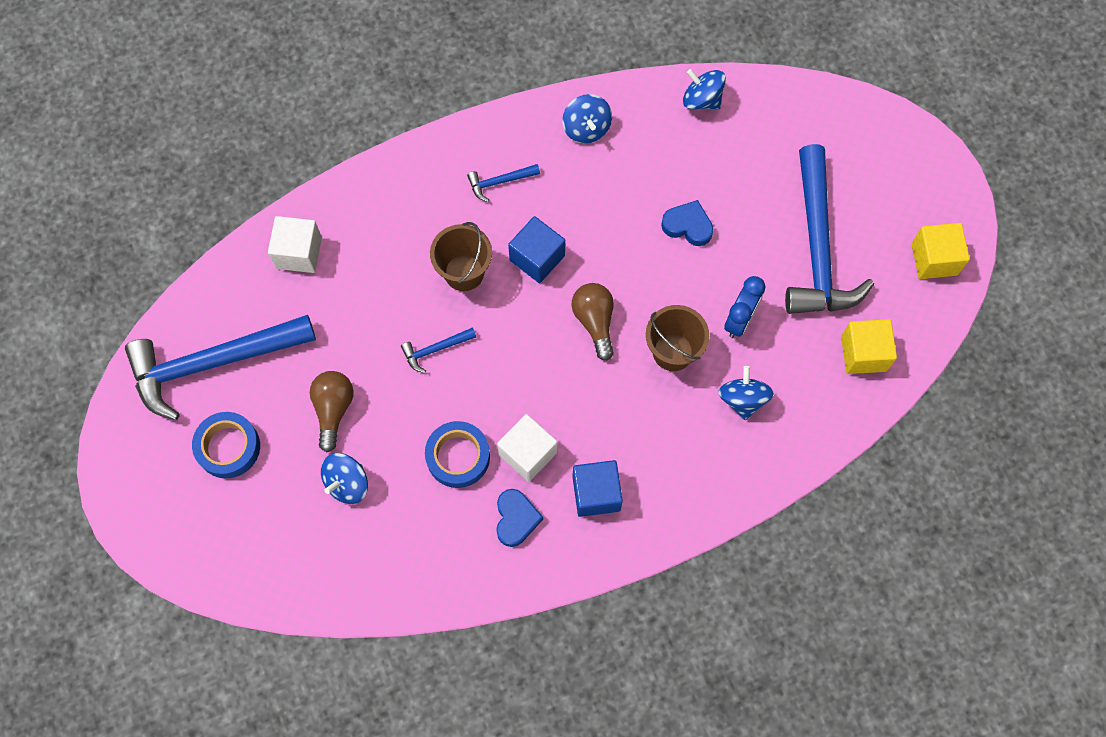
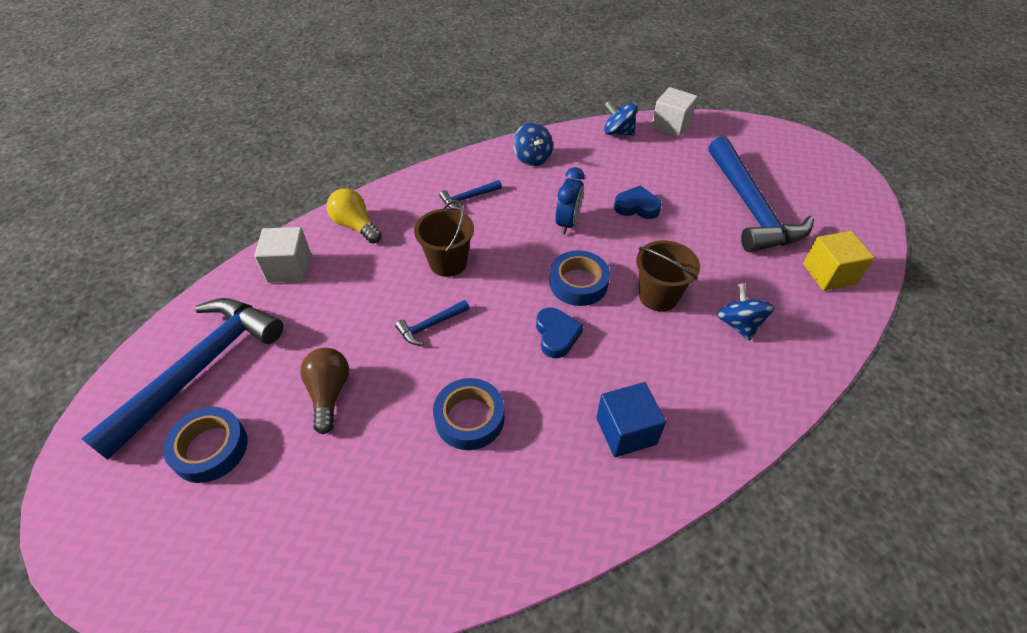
camera: 10 degrees left, 20 degrees down
blue hammer [125,315,316,420] -> blue hammer turned 150 degrees clockwise [81,298,283,460]
blue spinning top [321,453,368,504] -> none
blue heart [496,489,543,547] -> blue heart moved to [536,307,583,358]
white cube [497,414,557,482] -> white cube moved to [651,87,698,138]
blue cube [508,216,565,283] -> none
brown light bulb [571,283,614,361] -> blue tape [549,250,610,306]
blue clock [724,276,766,338] -> blue clock moved to [556,167,585,234]
yellow cube [912,223,970,279] -> none
none -> yellow light bulb [327,188,382,244]

